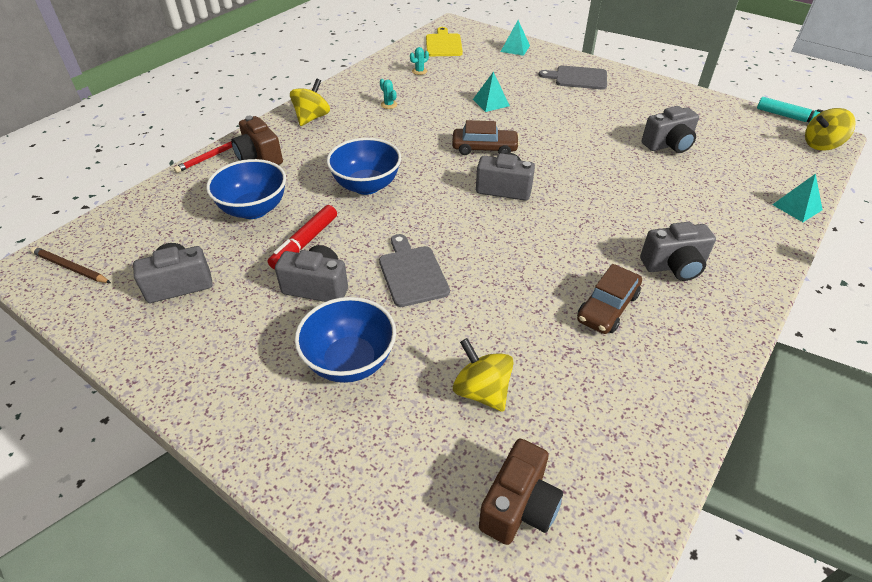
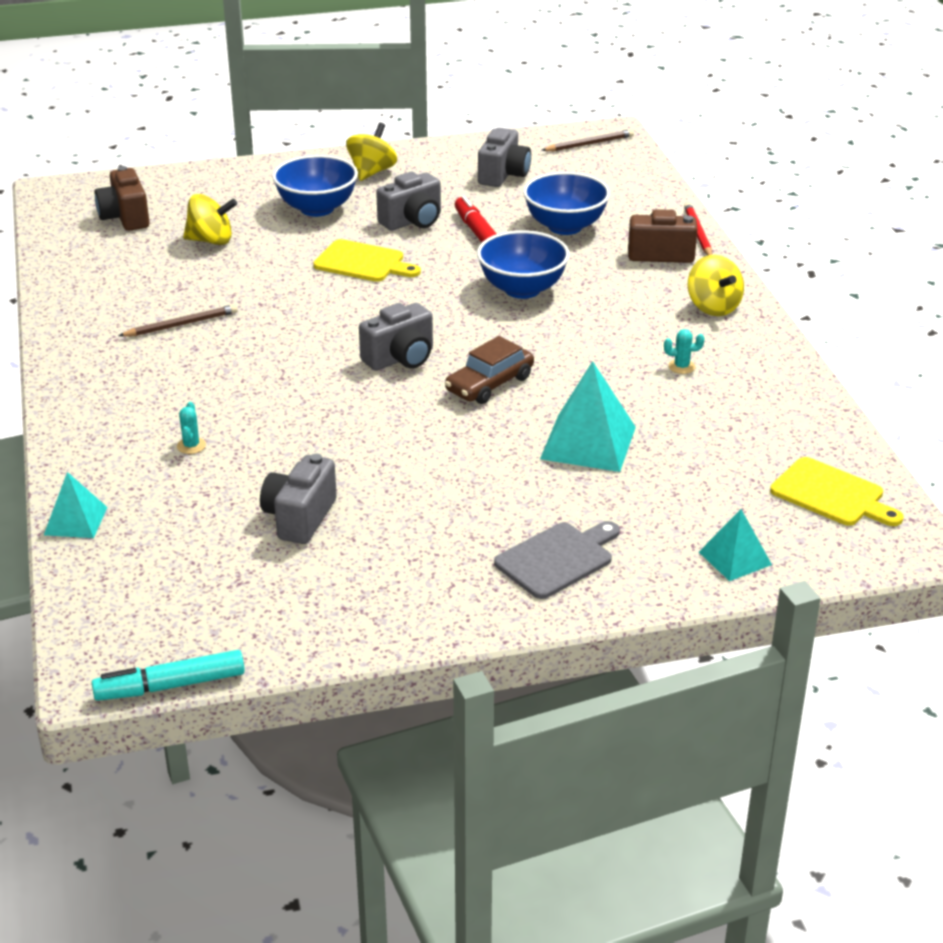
camera: 130 degrees right, 10 degrees down
grey cutting board [379,234,450,307] -> yellow cutting board [313,239,421,282]
turquoise cactus [410,47,429,75] -> turquoise cactus moved to [177,402,206,454]
turquoise pyramid [473,72,510,112] -> turquoise pyramid [540,361,636,472], size x1.69
brown car [577,264,642,334] -> brown pencil [118,304,238,337]
grey camera [640,222,716,281] -> none
yellow spinning top [805,108,856,151] -> yellow spinning top moved to [346,123,397,181]

